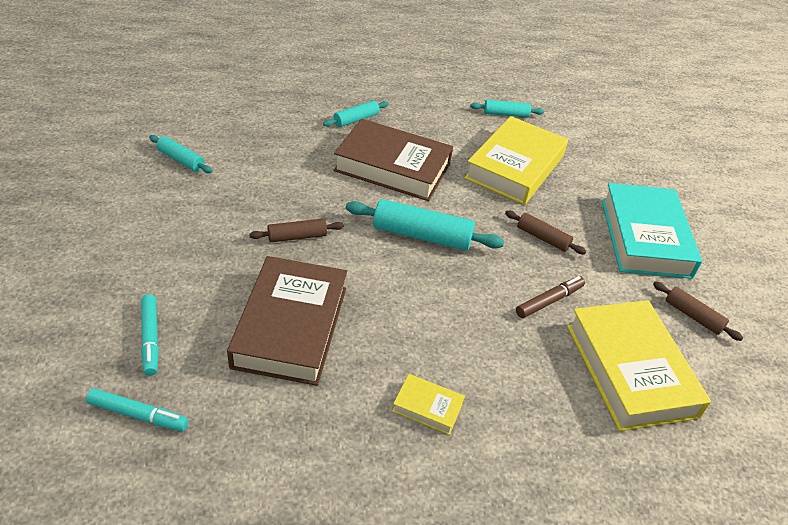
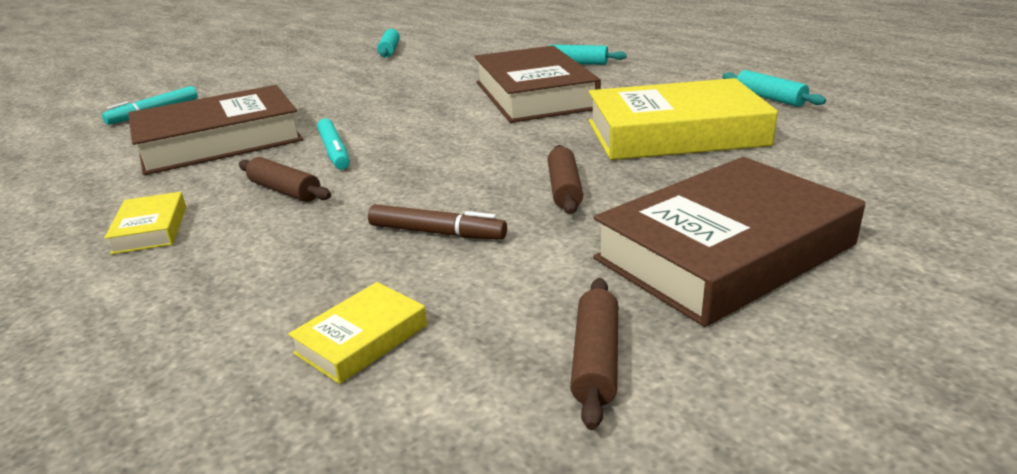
camera: 60 degrees right, 15 degrees down
turquoise marker [86,388,189,431] -> turquoise marker moved to [317,119,350,170]
brown rolling pin [249,219,344,242] -> brown rolling pin moved to [239,157,331,202]
turquoise rolling pin [346,199,504,251] -> none
yellow book [567,300,711,431] -> yellow book [288,282,427,384], size x0.44
turquoise book [602,183,702,279] -> brown book [593,157,865,327]

